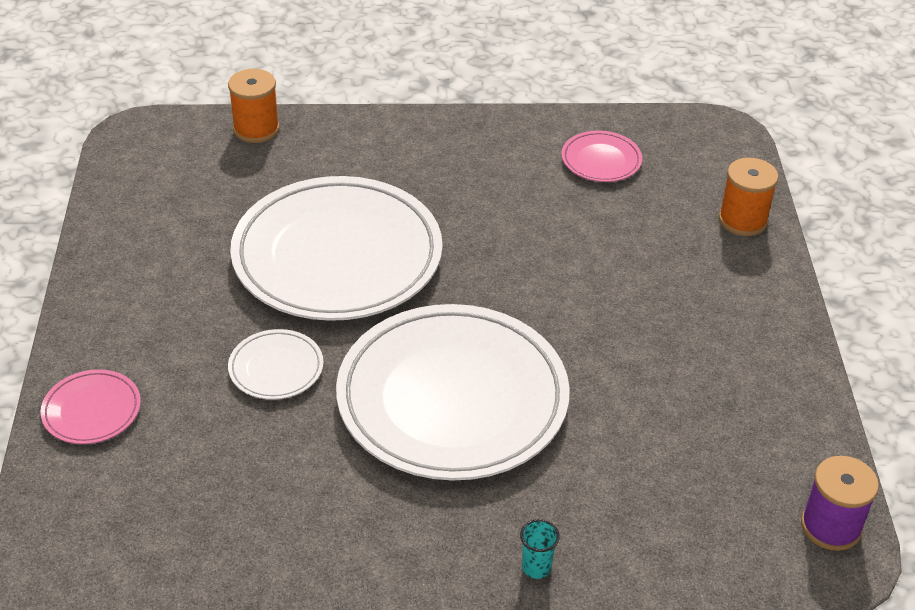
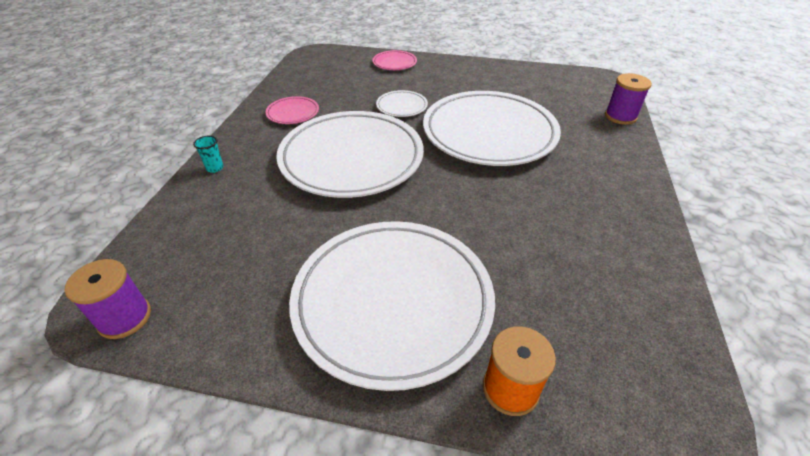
camera: 105 degrees right, 0 degrees up
orange spool [228,69,280,143] -> purple spool [605,73,652,125]
pink plate [561,131,642,182] -> pink plate moved to [265,96,319,124]
none -> white plate [289,221,495,391]

